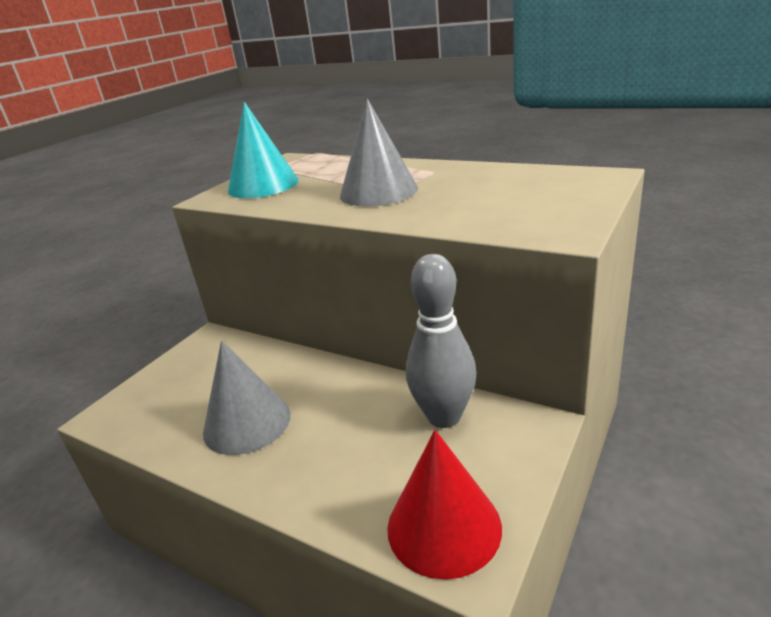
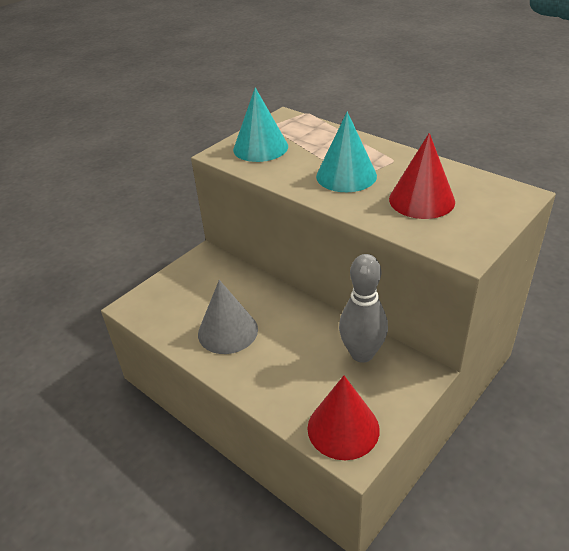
camera: 10 degrees right, 10 degrees up
grey cone [340,99,418,207] -> turquoise cone [316,112,377,192]
none -> red cone [389,133,455,219]

